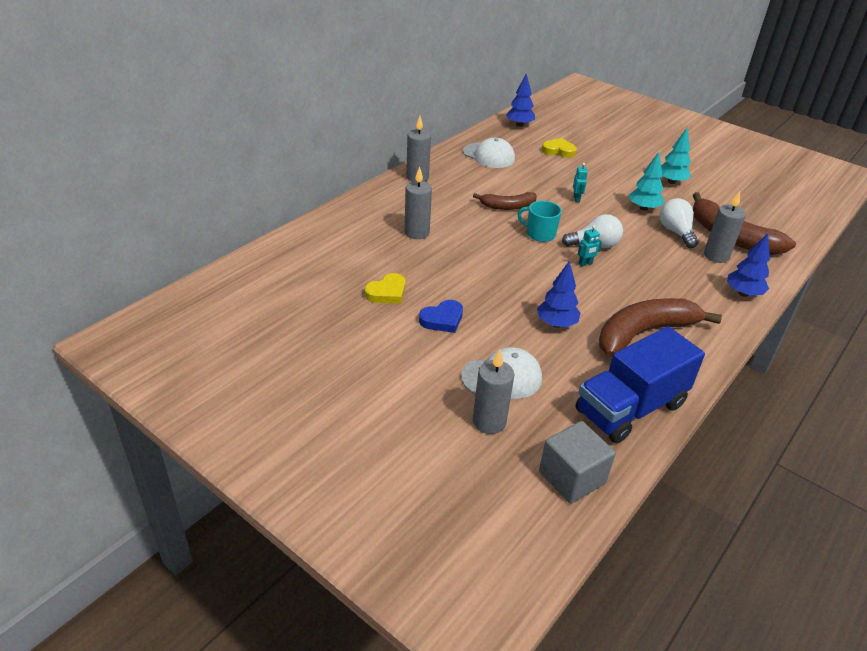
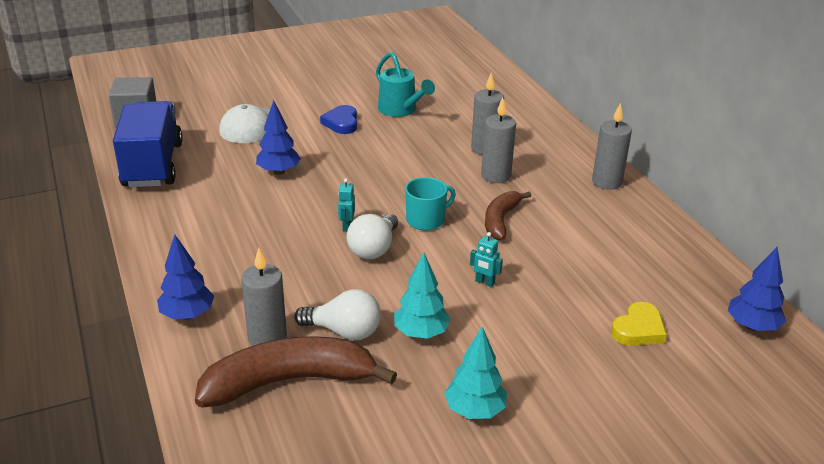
camera: 120 degrees right, 5 degrees down
yellow heart [365,273,406,304] -> turquoise watering can [376,52,435,117]
white cap [463,138,515,168] -> none
grey candle [473,349,514,434] -> grey candle moved to [481,98,516,183]
brown banana [599,298,722,357] -> none

